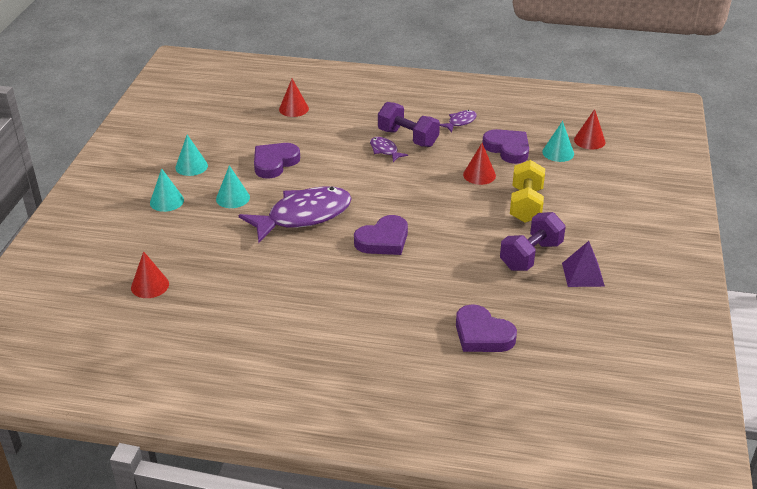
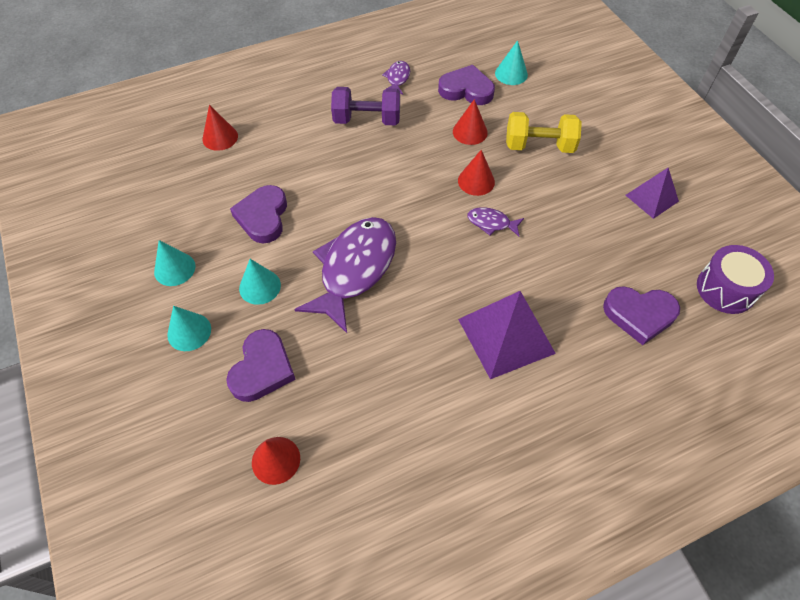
camera: 35 degrees left, 20 degrees up
purple heart [354,215,408,255] -> purple heart moved to [226,329,296,402]
purple fish [370,137,408,162] -> purple fish moved to [468,207,524,236]
purple dumbbell [500,212,566,271] -> none
yellow dumbbell [510,160,545,223] -> yellow dumbbell turned 60 degrees counterclockwise [506,112,582,153]
red cone [574,109,605,149] -> red cone moved to [458,150,495,196]
none -> purple pyramid [458,291,556,379]
none -> purple drum [697,245,774,314]

